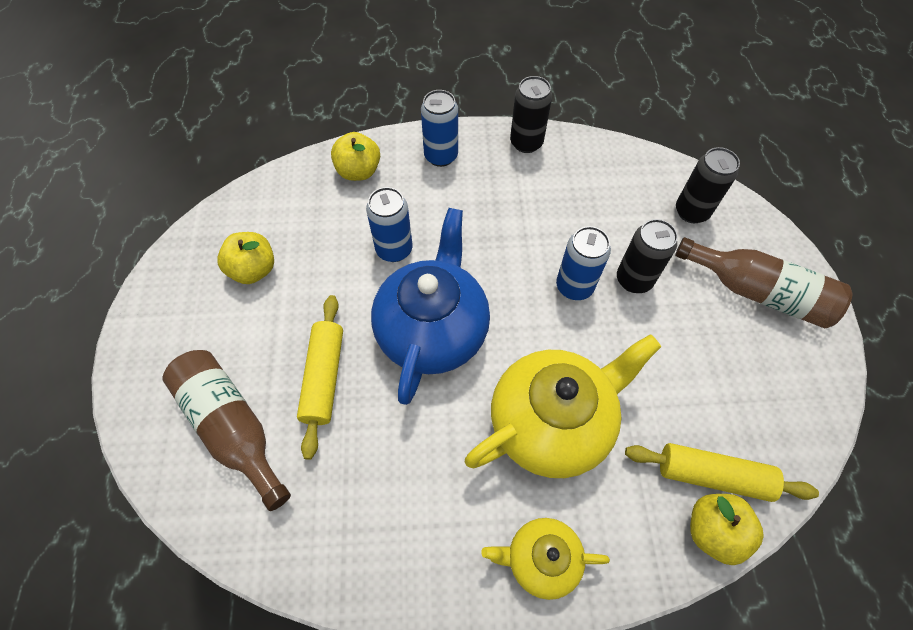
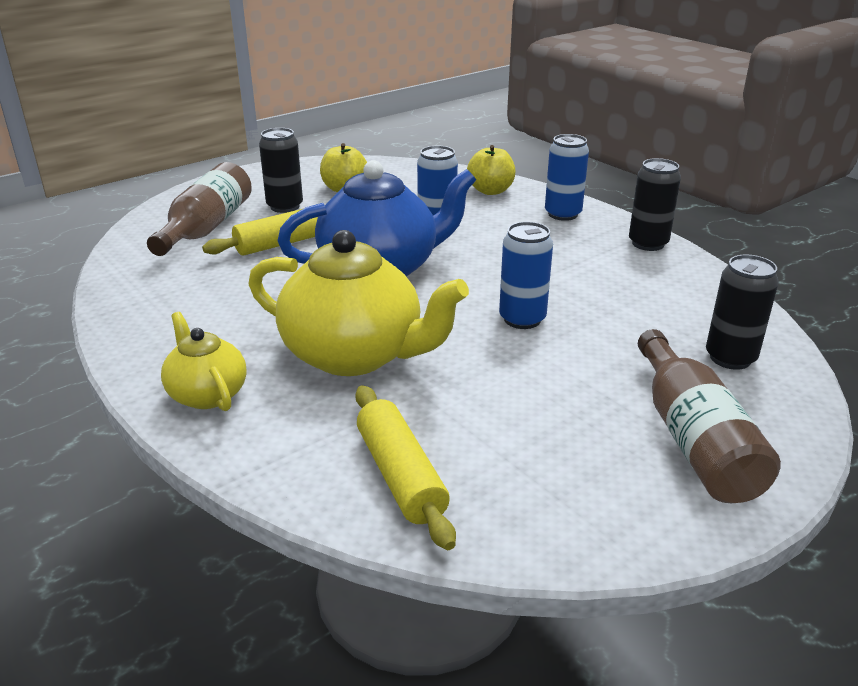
camera: 55 degrees right, 30 degrees down
black can [617,219,678,293] -> black can moved to [259,128,303,213]
yellow apple [690,494,764,565] -> none

